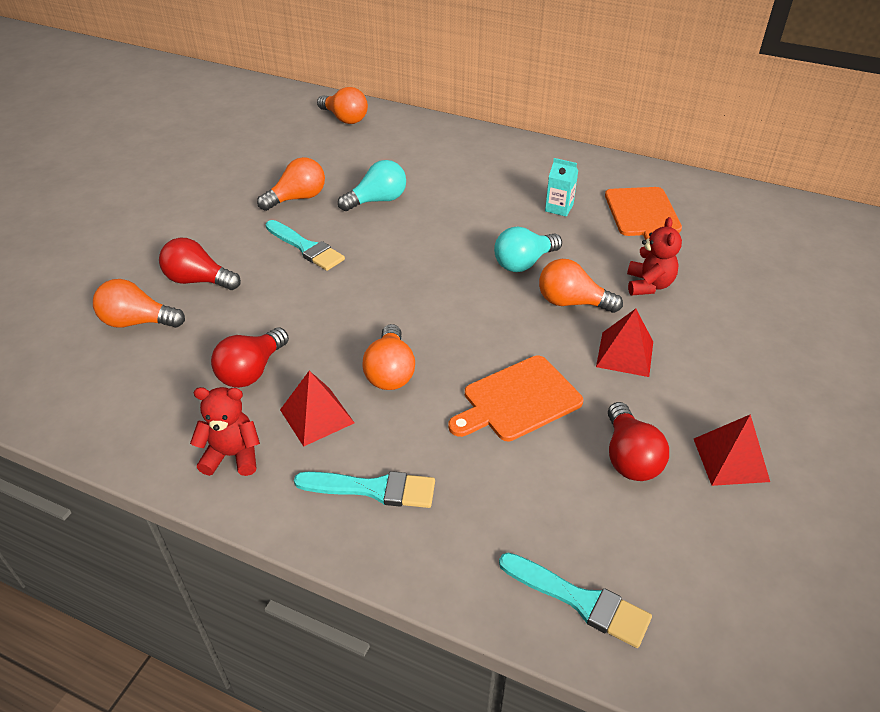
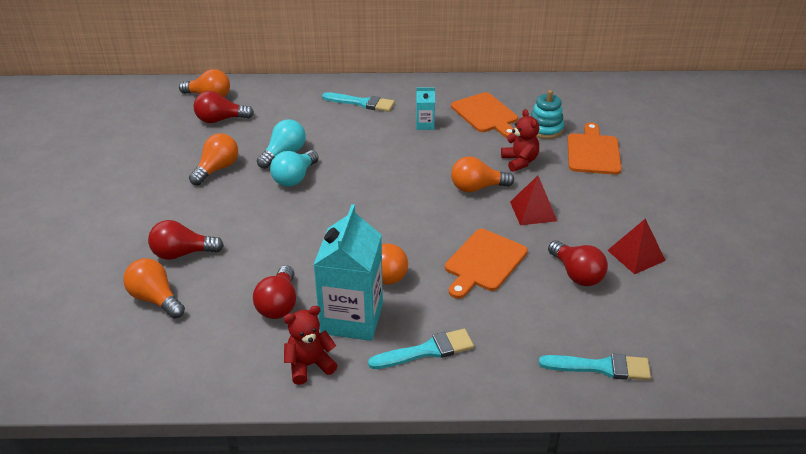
camera: 25 degrees left, 5 degrees down
orange light bulb [93,279,185,328] -> orange light bulb turned 60 degrees clockwise [123,258,185,319]
turquoise brush [266,220,345,271] -> turquoise brush moved to [322,92,395,112]
red pyramid [280,371,354,447] -> turquoise carton [313,204,383,341]
turquoise light bulb [494,227,562,272] -> turquoise light bulb moved to [270,150,319,187]
none -> red light bulb [194,91,254,123]
none -> turquoise stacking toy [531,90,564,139]
none -> orange cutting board [568,122,622,175]

